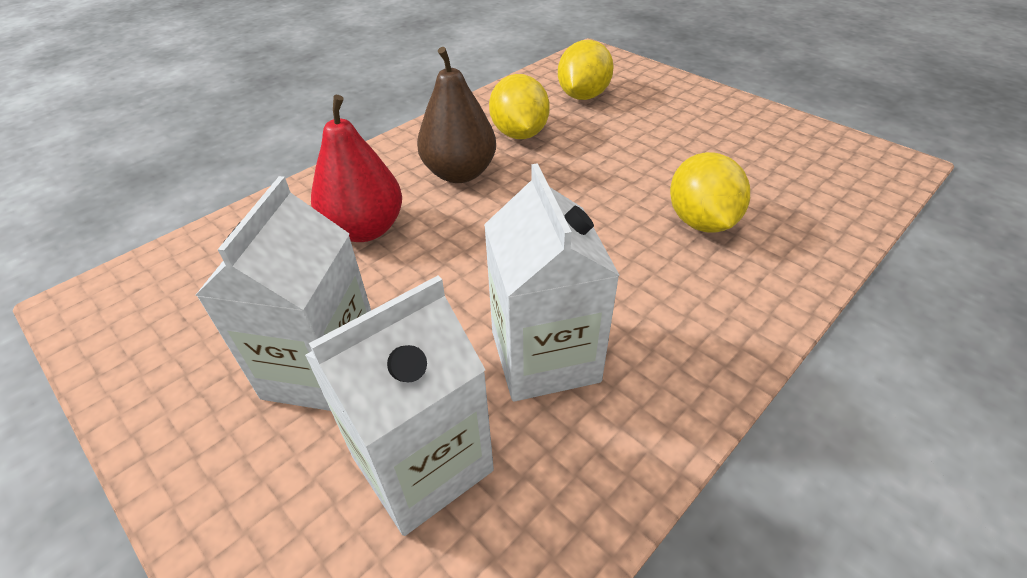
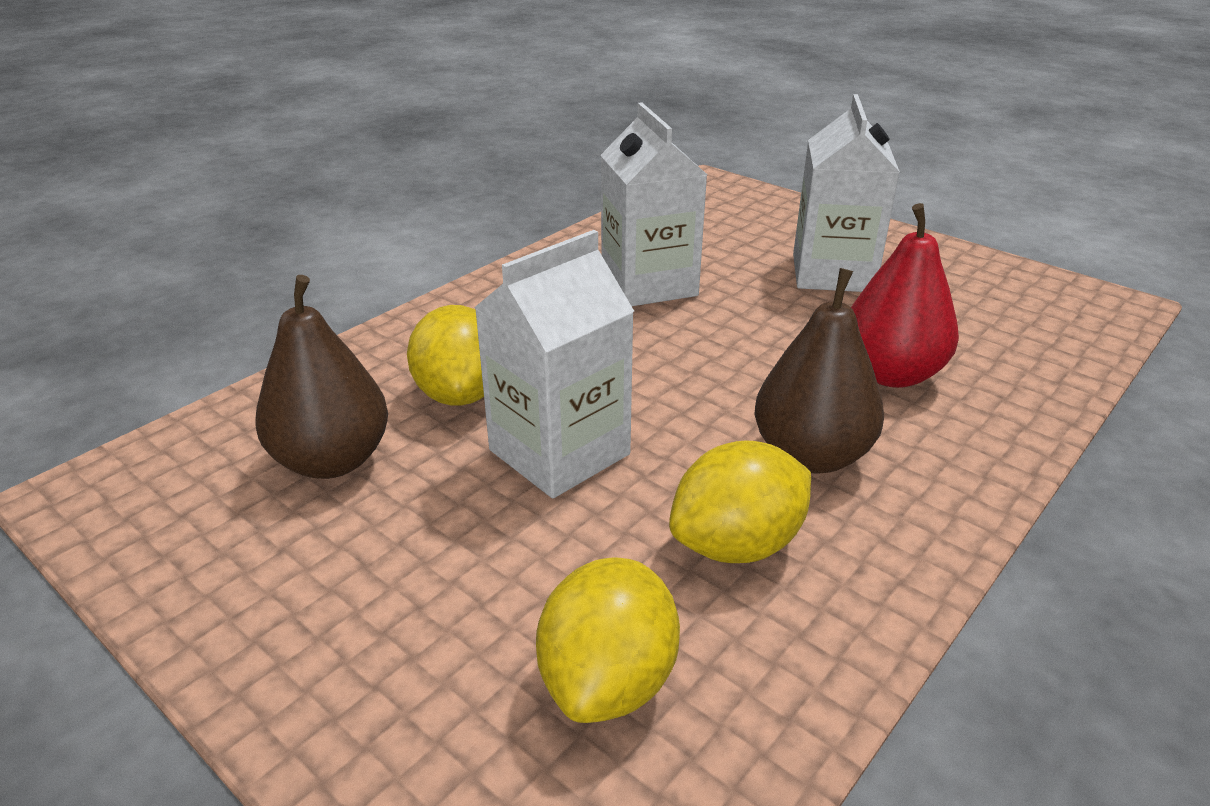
camera: 175 degrees right, 10 degrees down
white carton [305,276,494,536] -> white carton moved to [474,230,634,498]
yellow lemon [489,74,550,139] -> yellow lemon turned 75 degrees clockwise [669,441,811,563]
none -> brown pear [255,275,388,479]

